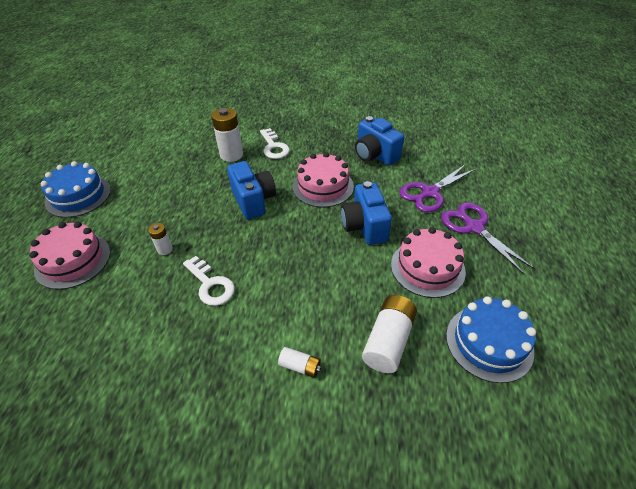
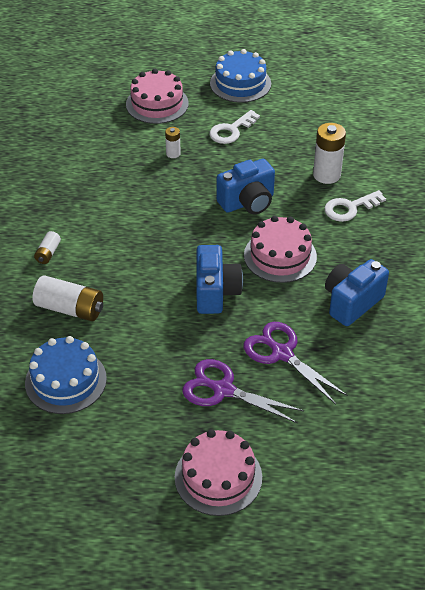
camera: 85 degrees right, 0 degrees up
white key [183,256,235,306] -> white key moved to [210,110,260,144]
blue camera [341,181,392,245] -> blue camera turned 105 degrees clockwise [196,245,243,314]
pink cake [391,227,466,298] -> pink cake moved to [175,429,262,516]
purple scissors [441,202,535,274] -> purple scissors turned 120 degrees counterclockwise [182,359,304,424]

